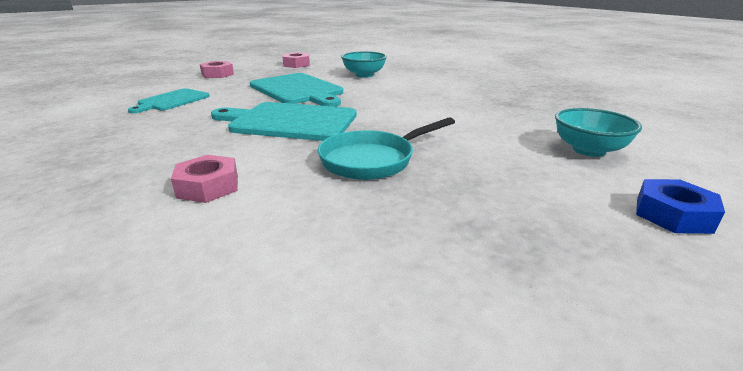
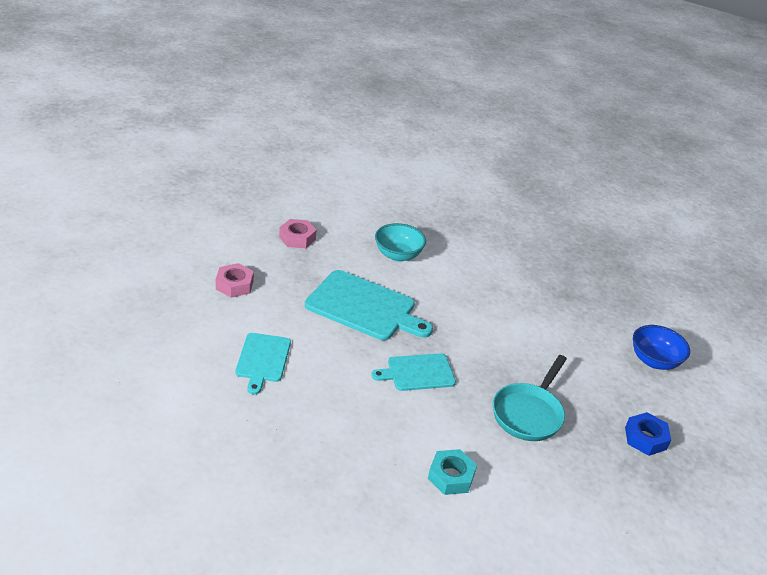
camera: 30 degrees left, 10 degrees up
pink nut [171,155,238,203] -> turquoise nut [428,449,477,495]
turquoise cutting board [211,102,357,141] -> turquoise cutting board [371,353,456,391], size x0.60
turquoise bowl [555,108,642,157] -> blue bowl [633,325,690,370]
blue nut [636,179,725,234] -> blue nut moved to [625,412,671,456]

